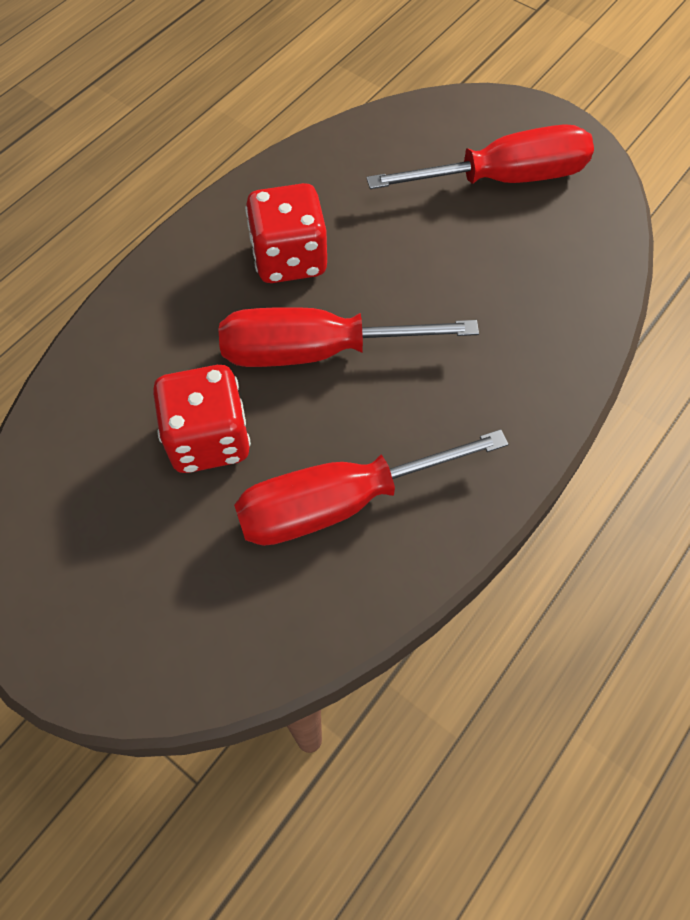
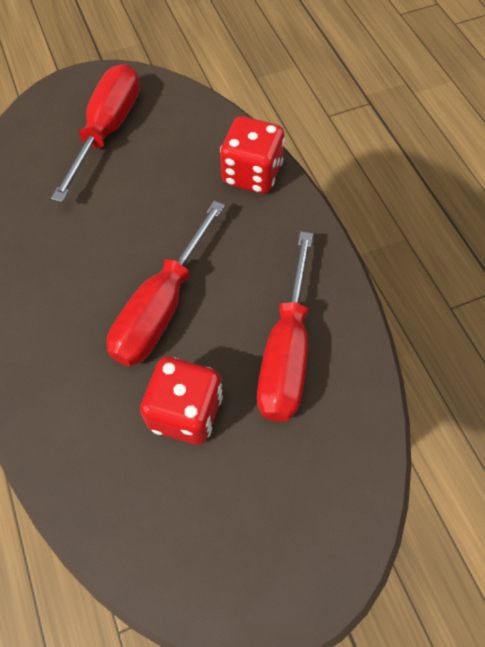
camera: 60 degrees left, 0 degrees up
red dice [245,183,327,283] -> red dice moved to [220,116,285,194]

